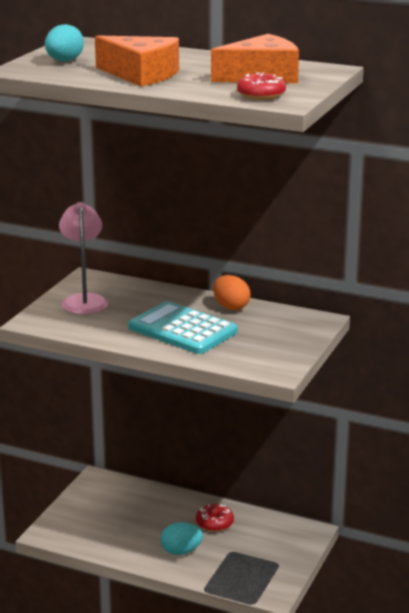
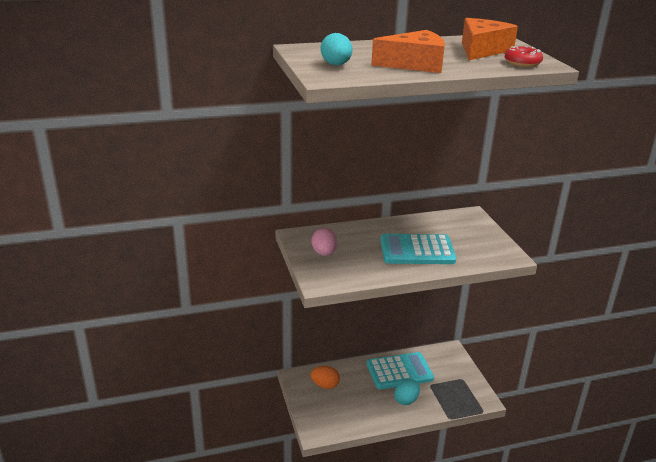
camera: 40 degrees left, 5 degrees up
pink lamp [59,202,108,314] -> pink egg [312,228,338,256]
red donut [196,504,234,532] -> turquoise calculator [367,352,434,390]
orange egg [213,275,251,310] -> orange egg moved to [311,366,340,389]

